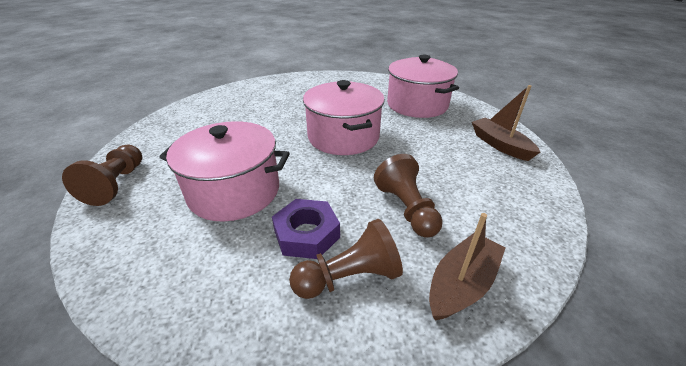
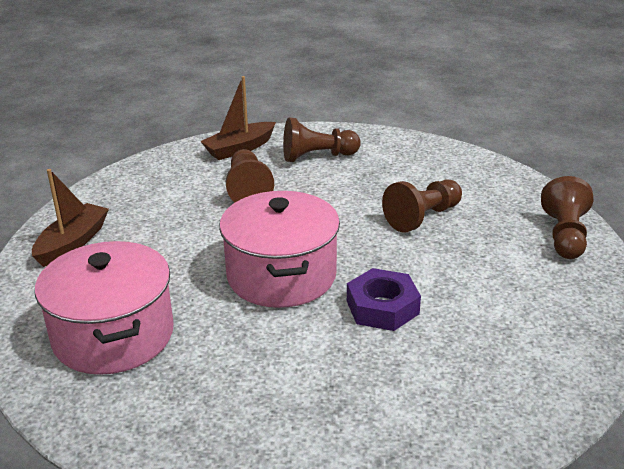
camera: 170 degrees left, 5 degrees down
pink pot [159,121,290,222] -> brown pawn [382,179,462,232]
purple nut [272,199,340,259] -> purple nut moved to [347,268,421,331]
brown boat [472,85,540,161] -> brown boat turned 135 degrees counterclockwise [32,169,109,267]

